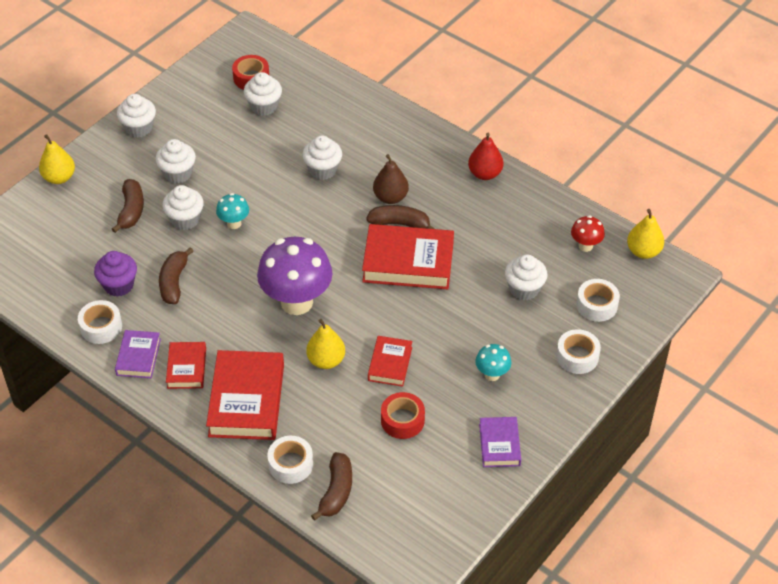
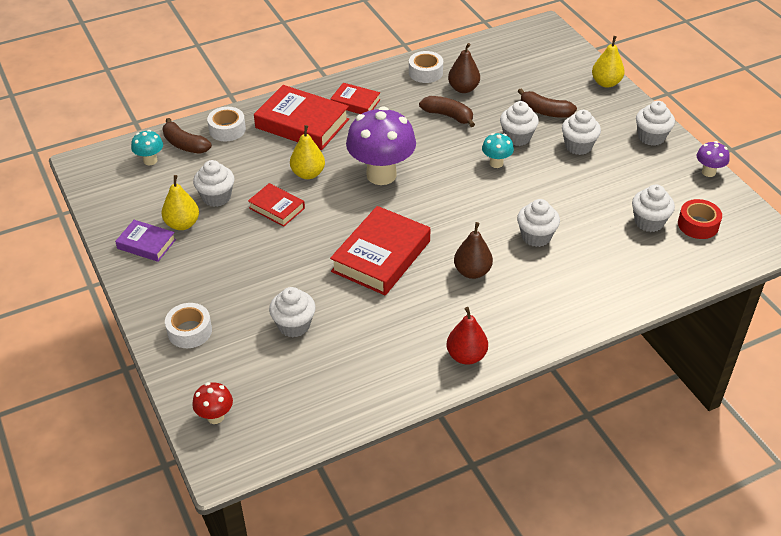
camera: 115 degrees right, 5 degrees down
purple cupcake [94,251,137,297] -> brown pear [448,43,480,93]
purple book [115,330,161,378] -> none
brown banana [366,205,435,229] -> none
red tape [381,392,425,439] -> white cupcake [193,160,235,207]
turquoise mushroom [475,344,511,381] -> turquoise mushroom moved to [131,130,163,165]
red mushroom [571,215,605,252] -> red mushroom moved to [192,382,233,424]
white tape [576,279,620,322] -> none
yellow pear [627,209,664,259] -> yellow pear moved to [162,175,199,230]
none -> purple mushroom [697,141,730,177]

